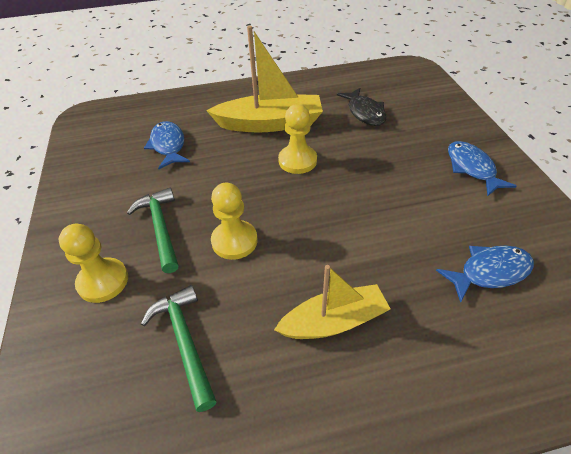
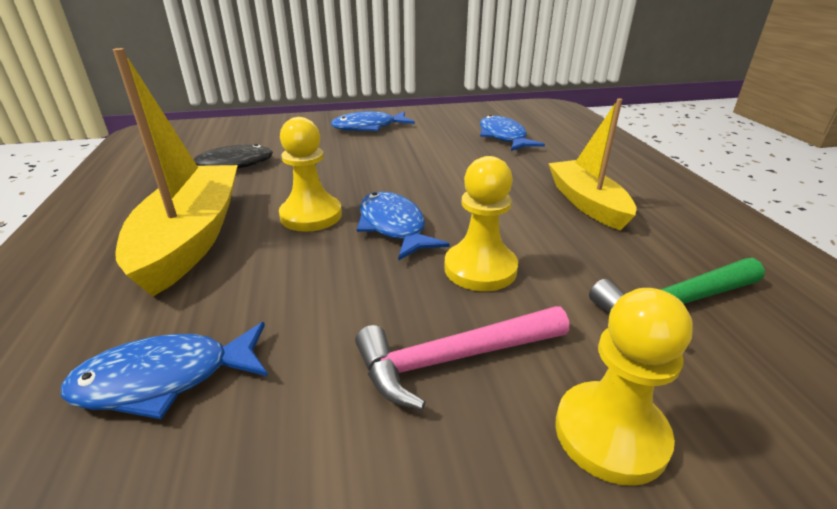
camera: 90 degrees left, 15 degrees down
green hammer [127,188,179,273] -> pink hammer [355,306,569,410]
none -> blue fish [357,191,450,261]

